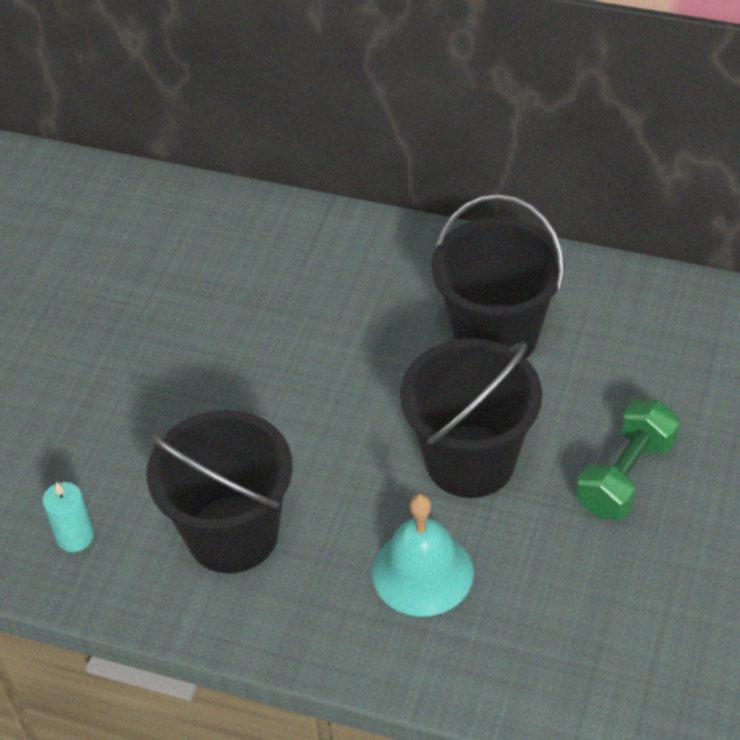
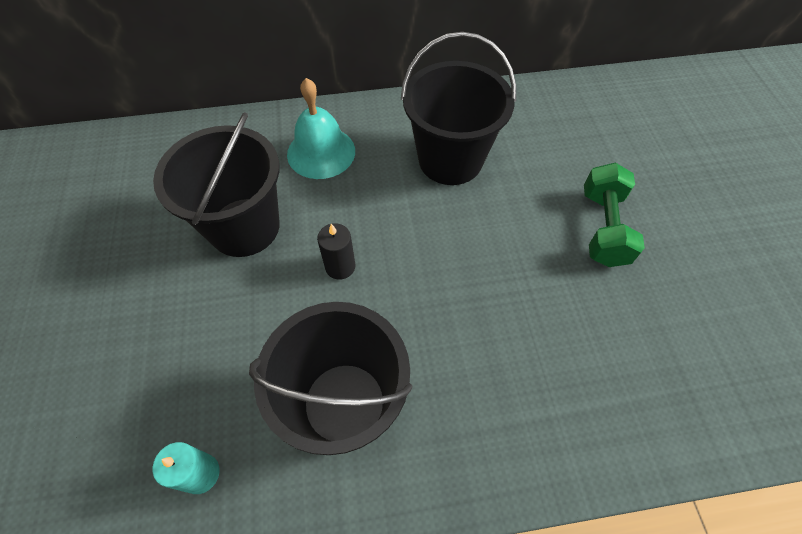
camera: 30 degrees left, 10 degrees up
turquoise bell [372,494,474,617] -> turquoise bell moved to [287,78,355,179]
black bucket [400,338,542,498] -> black bucket moved to [153,112,280,257]
none -> black candle [317,223,355,279]

